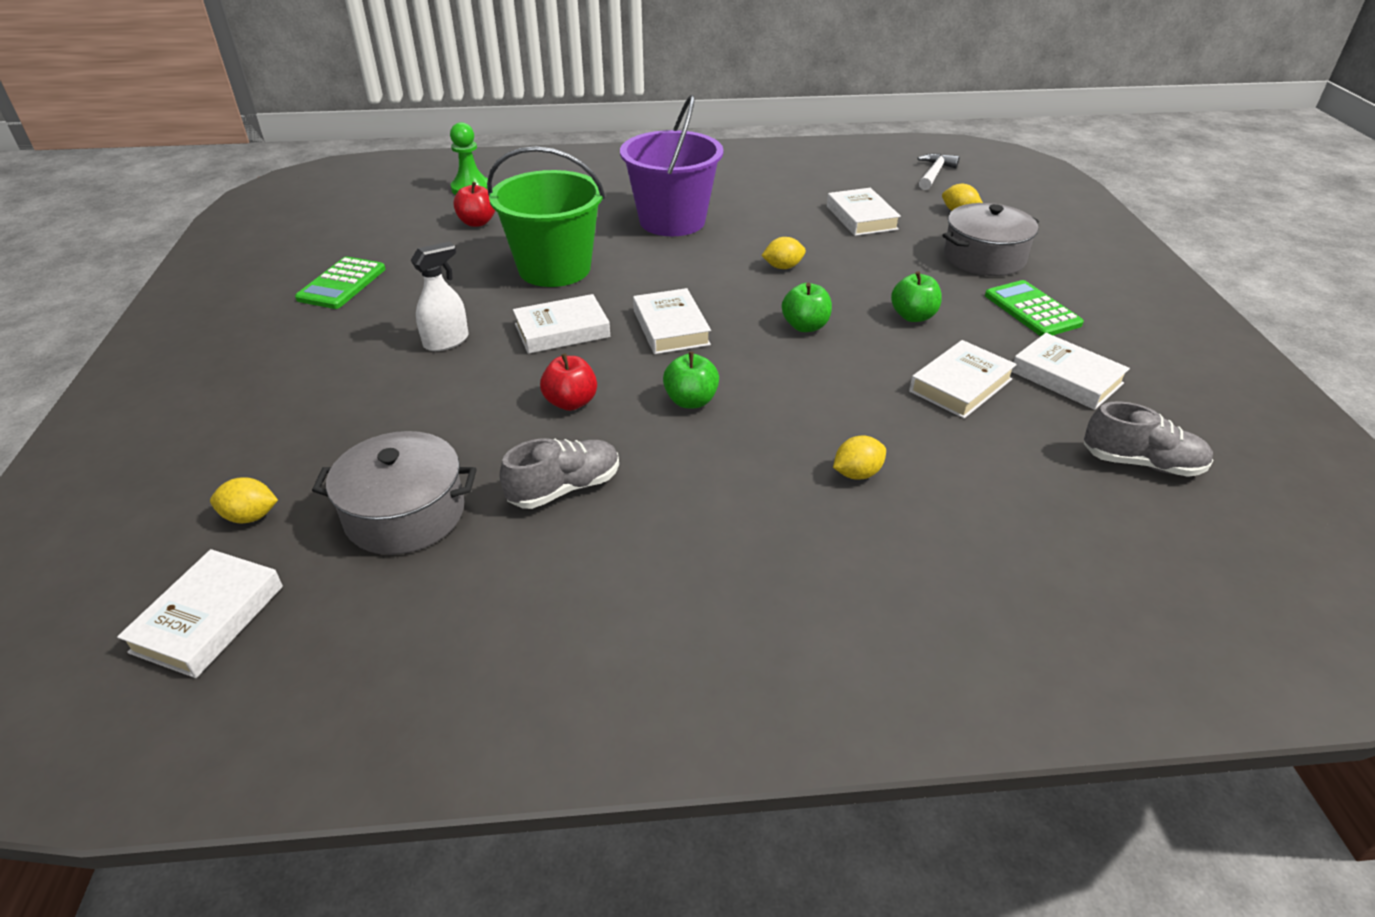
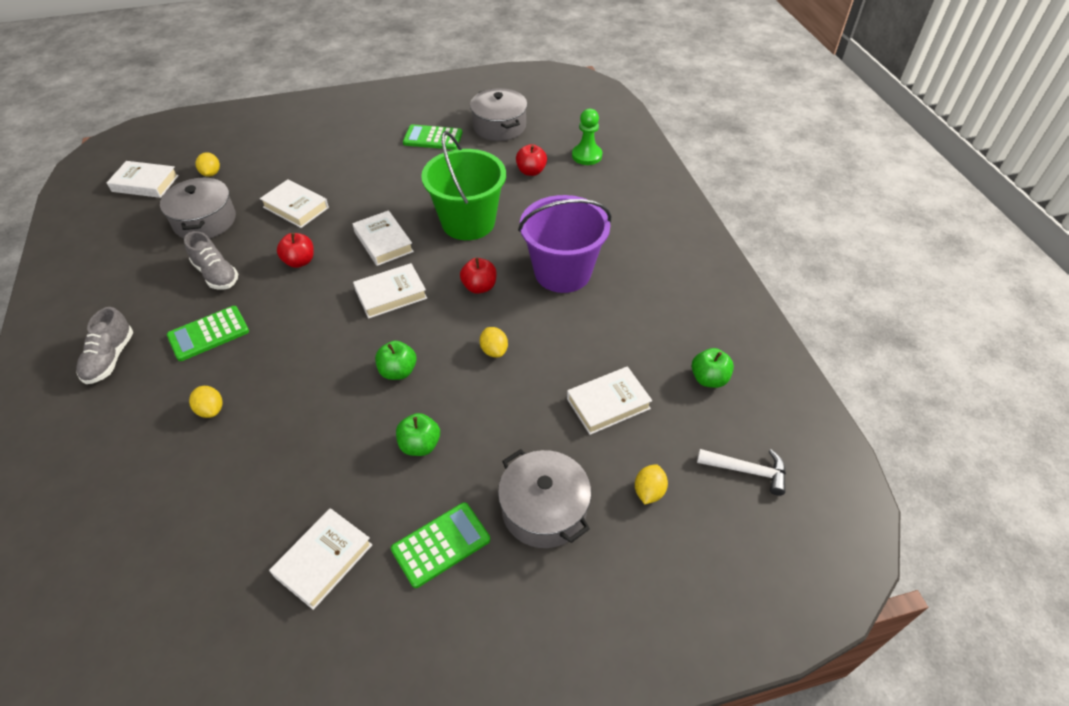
camera: 80 degrees right, 10 degrees up
white spray bottle [410,242,469,351] -> none
green apple [663,352,719,408] -> green apple moved to [692,348,734,388]
white book [909,340,1017,419] -> white book moved to [260,179,329,228]
grey shoe [1084,401,1213,477] -> grey shoe moved to [76,307,133,384]
none -> green calculator [167,306,249,361]
none -> red apple [460,258,496,294]
none -> grey pot [470,88,527,141]

